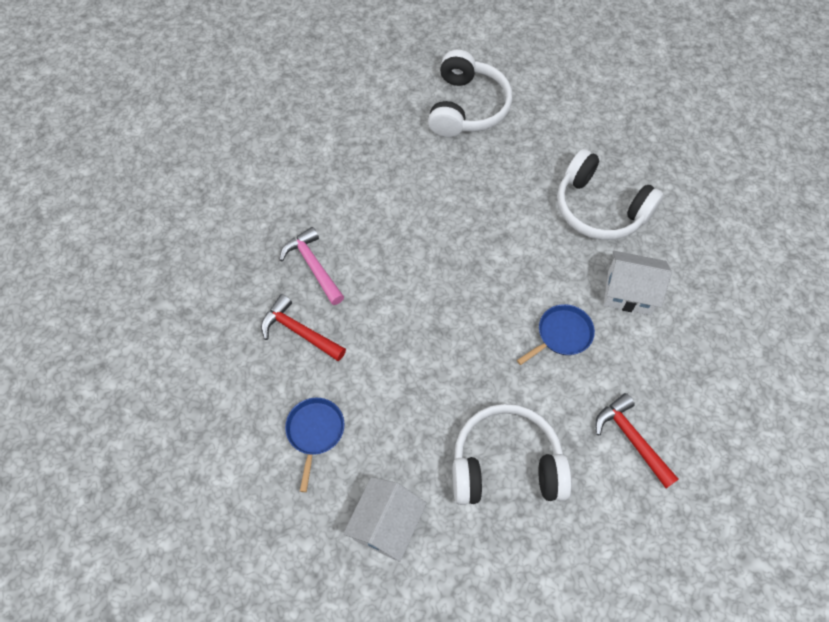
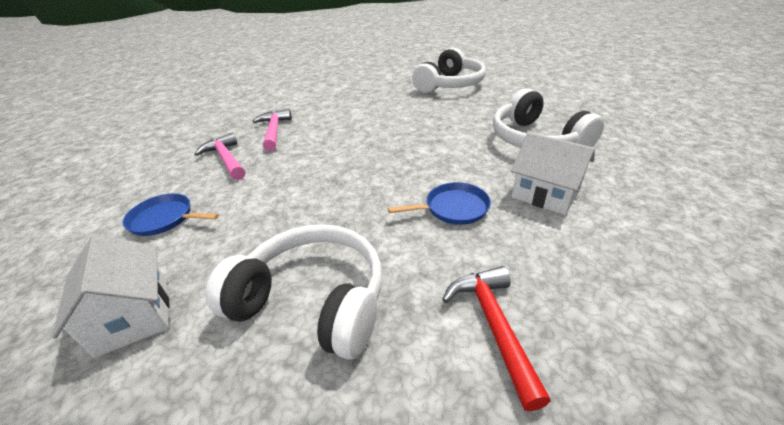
camera: 25 degrees right, 25 degrees down
red hammer [261,294,346,361] -> pink hammer [194,133,245,180]
blue pan [285,398,344,492] -> blue pan turned 105 degrees counterclockwise [123,193,219,236]
white house [343,477,427,562] -> white house turned 75 degrees counterclockwise [52,234,170,358]

